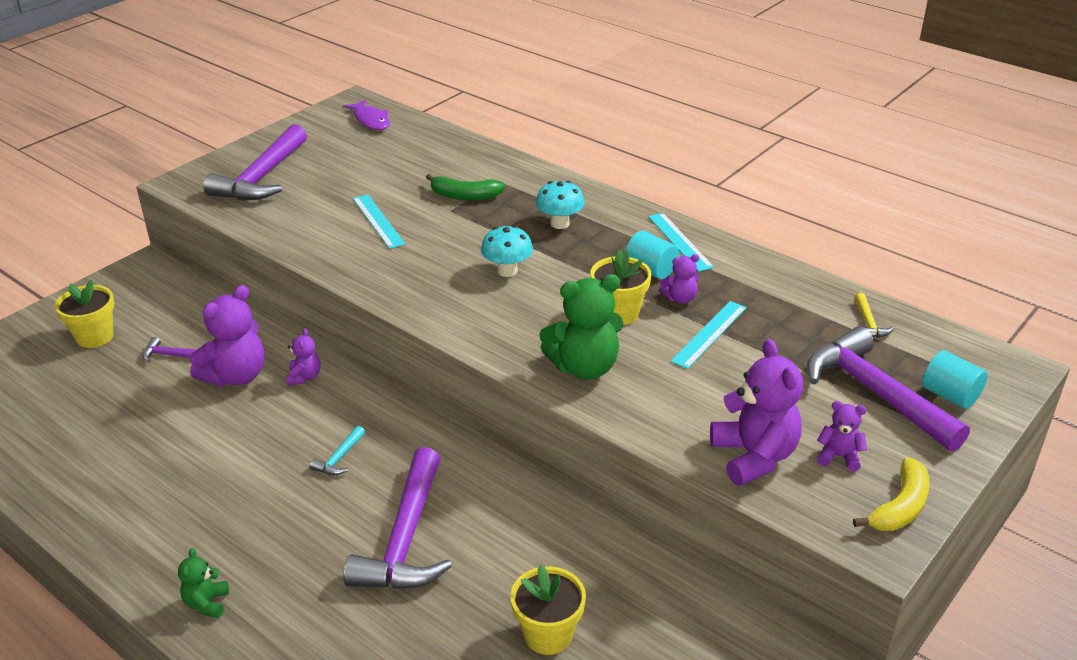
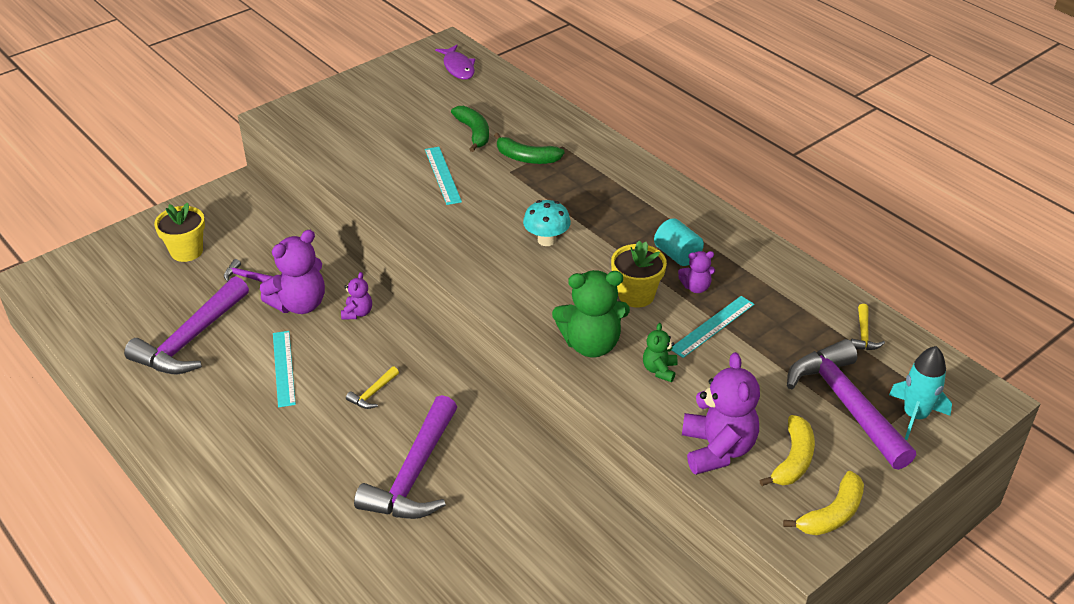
camera: 10 degrees right, 5 degrees up
green teddy bear [178,548,229,618] -> green teddy bear moved to [643,323,678,382]
purple hammer [203,124,307,200] -> purple hammer moved to [124,276,249,374]
turquoise hammer [309,426,365,475] -> yellow hammer [346,366,399,409]
yellow flower pot [510,565,586,655] -> none
turquoise mushroom [536,181,585,229] -> none
turquoise ruler [648,213,714,272] -> turquoise ruler moved to [273,331,296,407]
purple teddy bear [817,401,867,471] -> yellow banana [759,415,815,486]
turquoise cylinder [922,350,988,409] -> turquoise rocket [889,346,952,440]
none -> green banana [451,106,489,152]

